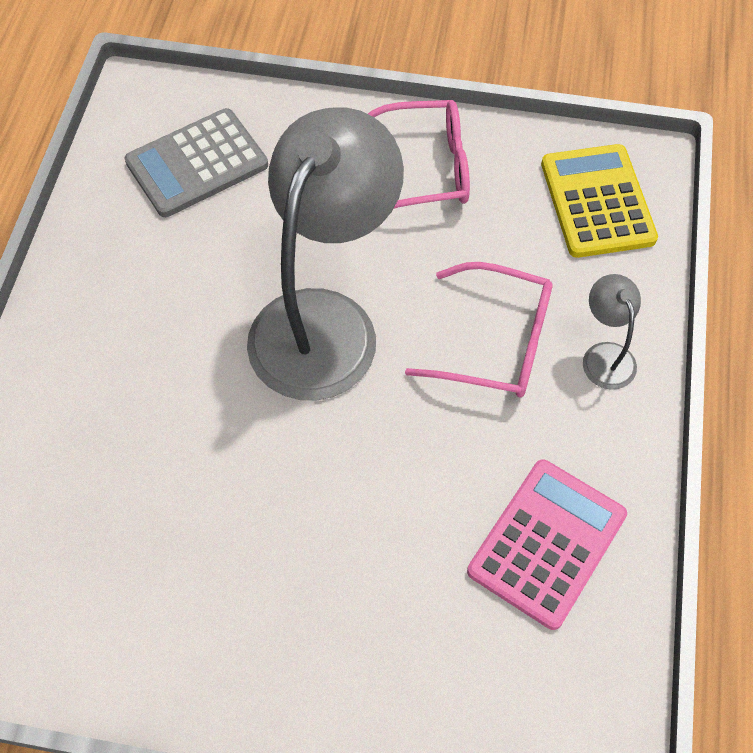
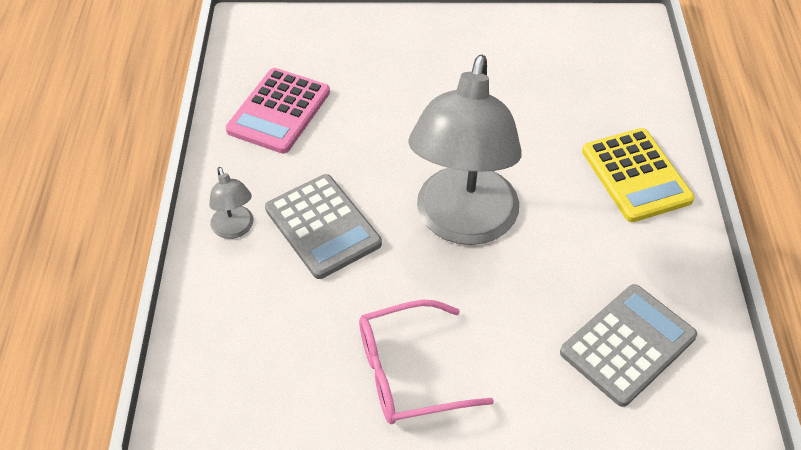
camera: 170 degrees right, 10 degrees down
pink glasses [405,262,553,397] -> grey calculator [265,174,382,279]
yellow calculator [541,144,658,258] -> yellow calculator moved to [582,128,695,222]

